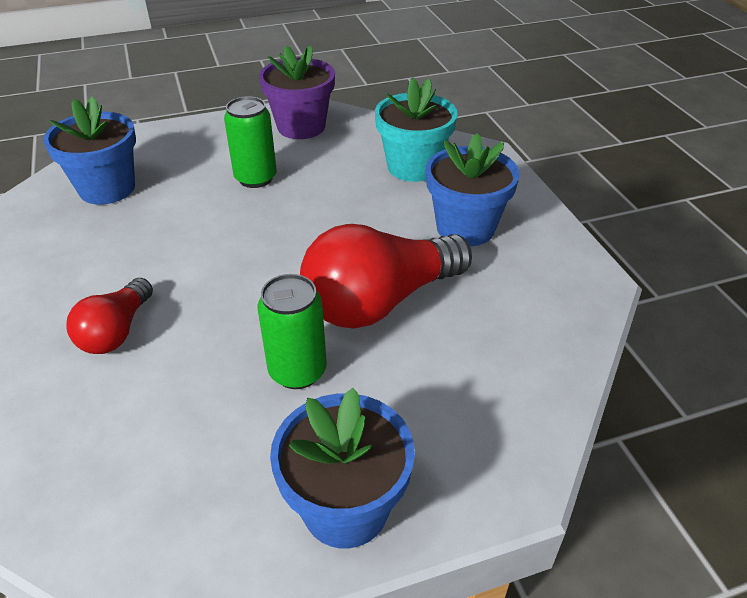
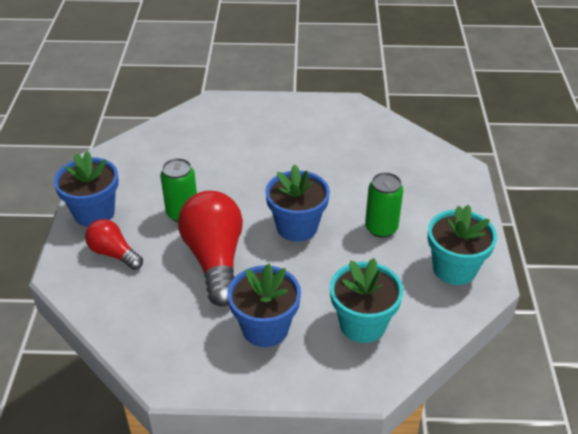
camera: 110 degrees right, 0 degrees up
blue flower pot [43,96,136,205] -> blue flower pot moved to [265,164,330,242]
red light bulb [66,278,153,354] -> red light bulb moved to [85,219,143,270]
purple flower pot [259,45,335,139] -> turquoise flower pot [428,205,497,285]

